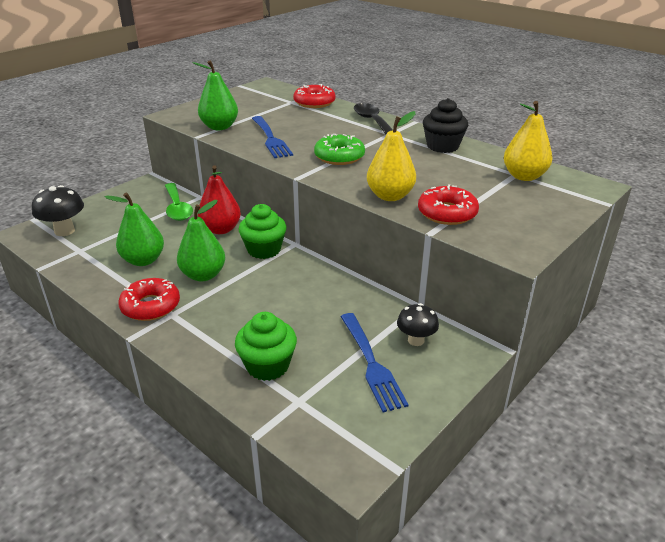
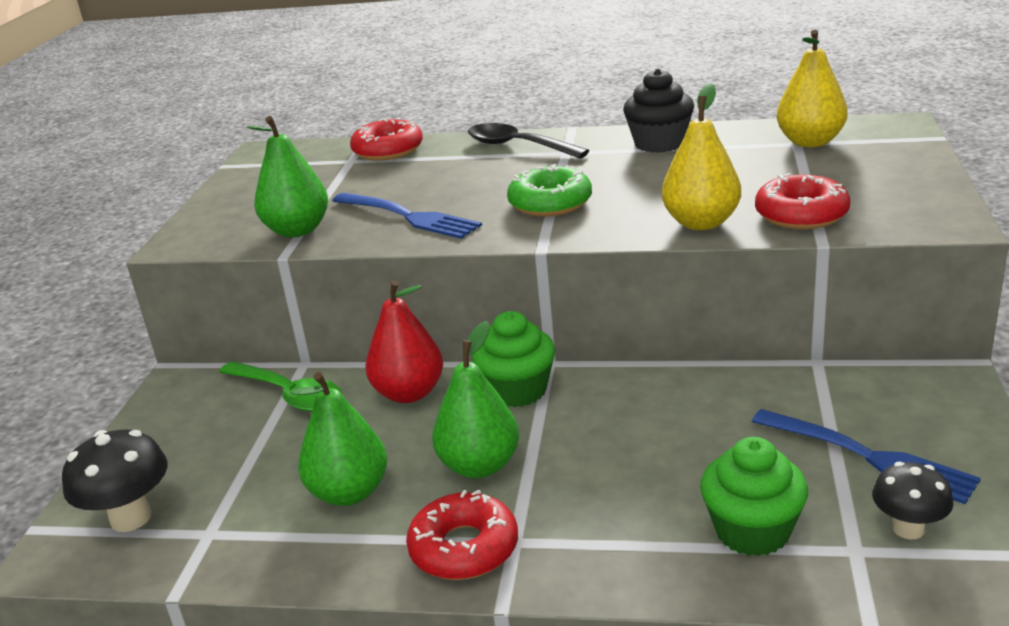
camera: 30 degrees left, 5 degrees down
black mushroom [397,303,439,346] -> black mushroom moved to [872,462,953,539]

